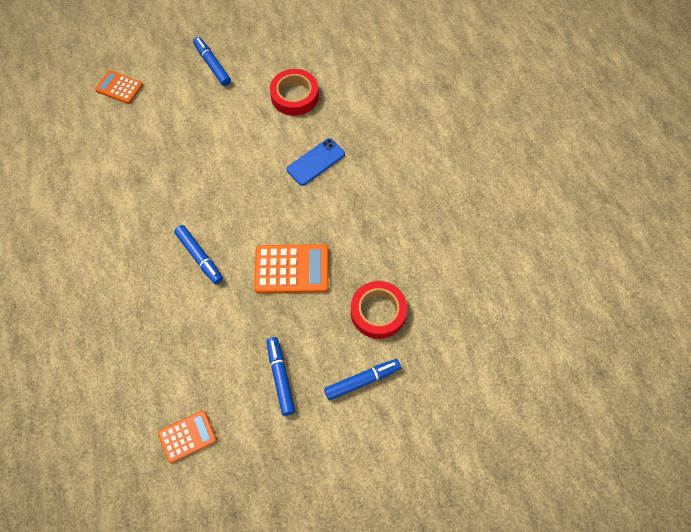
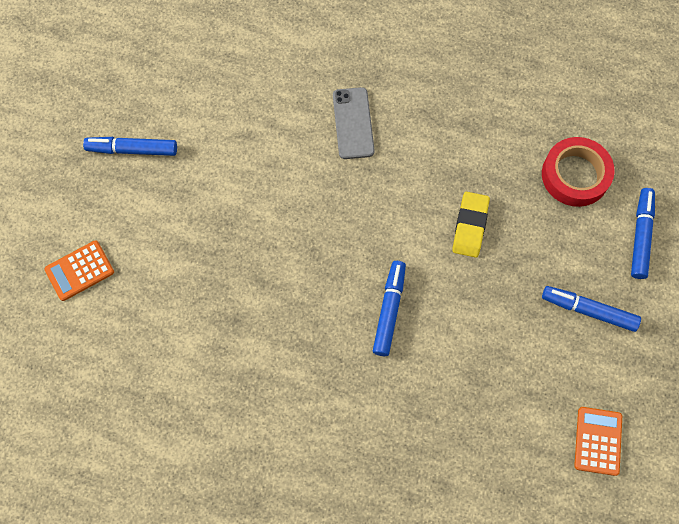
camera: 55 degrees left, 5 degrees up
blue marker [174,225,223,284] -> blue marker turned 75 degrees counterclockwise [373,261,406,356]
orange calculator [254,244,329,293] -> yellow eraser [452,192,490,258]
red tape [270,69,319,116] -> none
blue phone [287,138,345,186] -> grey phone [333,87,375,159]

